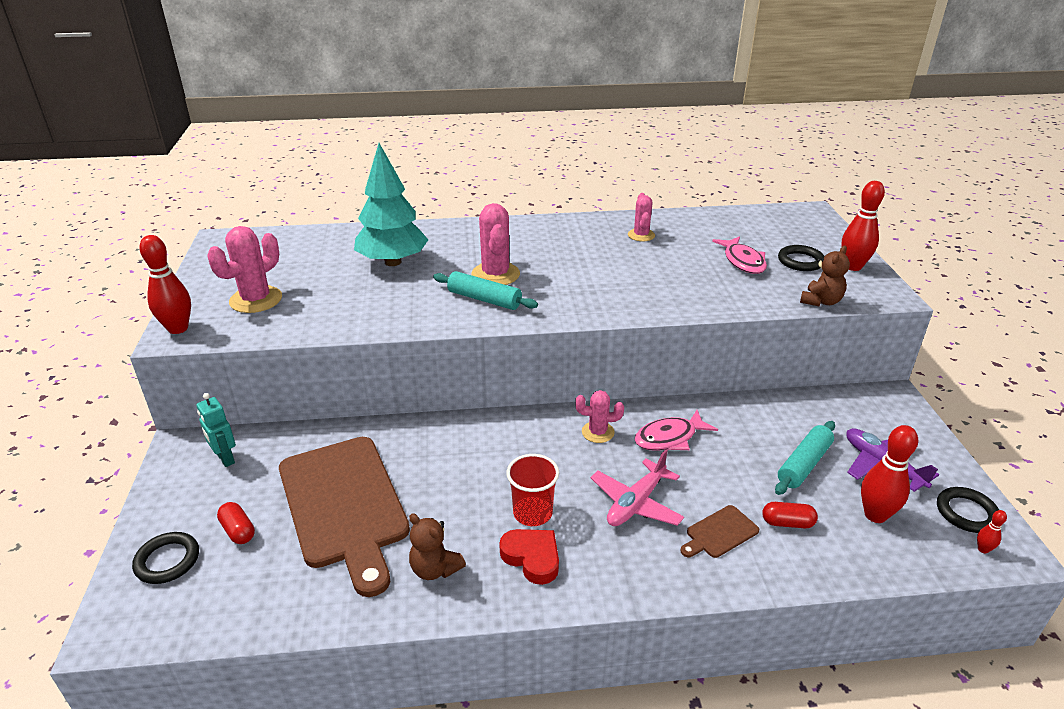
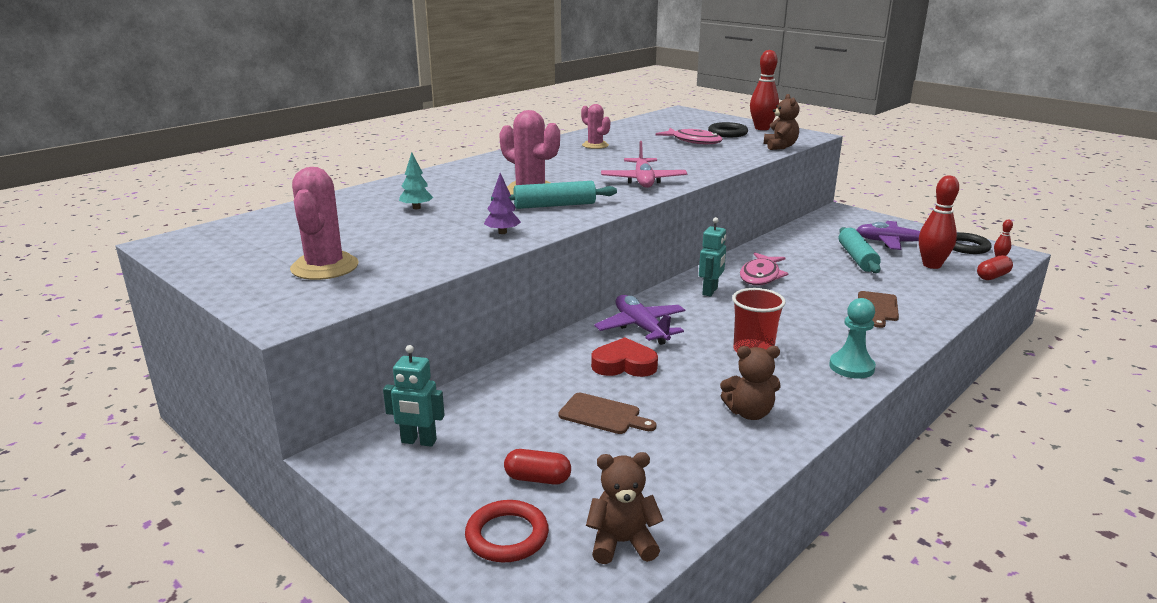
camera: 40 degrees left, 10 degrees down
black ring [132,532,199,584] -> red ring [465,500,549,562]
red bowling pin [139,235,191,334] -> none
brown cutting board [279,437,410,597] -> brown cutting board [558,393,657,434], size x0.40
turquoise tree [354,143,428,266] -> turquoise tree [399,152,433,209], size x0.40
red heart [499,529,559,585] -> red heart moved to [591,337,658,377]
pink cactus [575,390,624,443] -> turquoise robot [699,217,726,297]
pink plane [591,449,684,526] -> pink plane moved to [601,141,687,188]
red capsule [762,502,818,528] -> red capsule moved to [977,255,1013,280]
none -> purple tree [484,173,521,234]
none -> brown teddy bear [586,452,664,564]
none -> purple plane [594,295,685,345]
none -> turquoise pawn [829,298,876,379]

